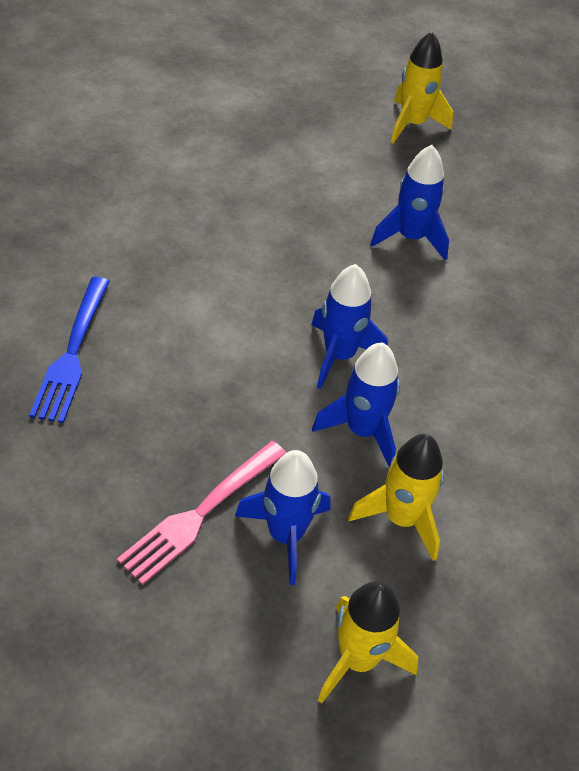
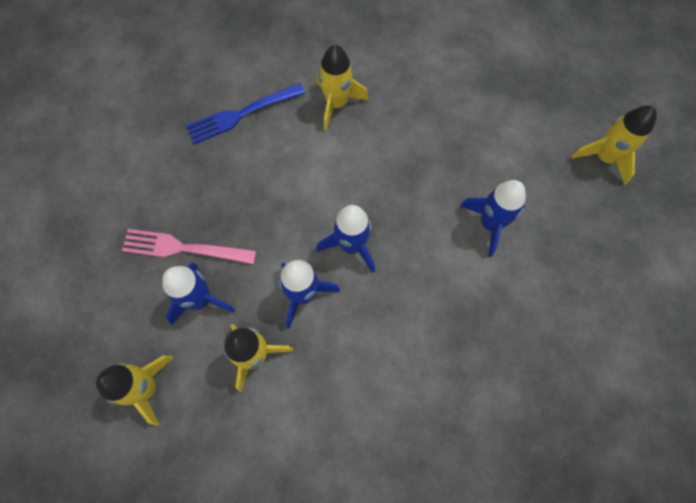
camera: 60 degrees right, 20 degrees up
none -> yellow rocket [316,45,369,130]

